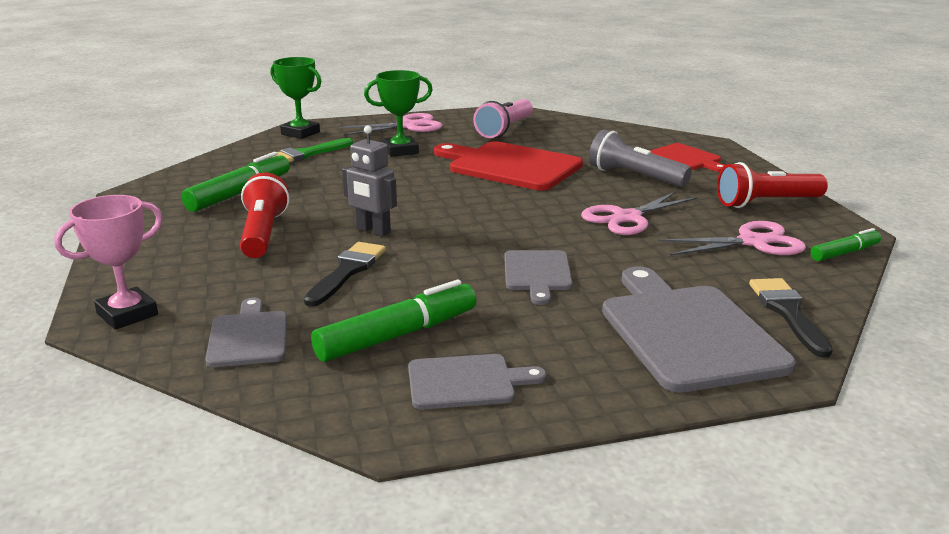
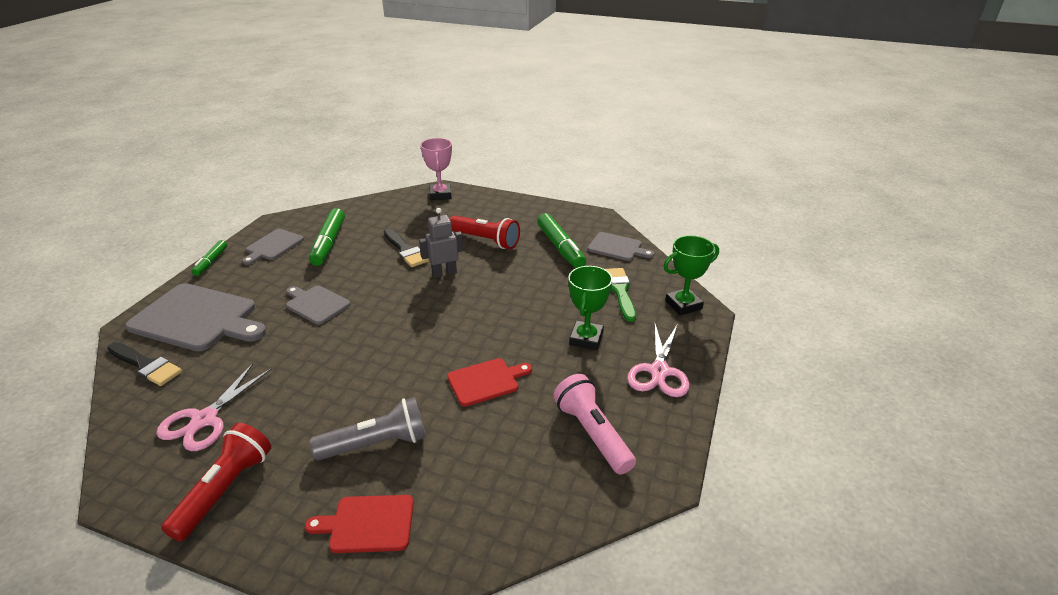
camera: 125 degrees right, 10 degrees up
grey cutting board [205,298,287,367] -> grey cutting board moved to [588,232,654,261]
red cutting board [434,141,583,191] -> red cutting board [447,358,532,406], size x0.55
pink scissors [581,191,697,235] -> none
green marker [810,228,881,261] -> green marker moved to [191,240,227,276]

